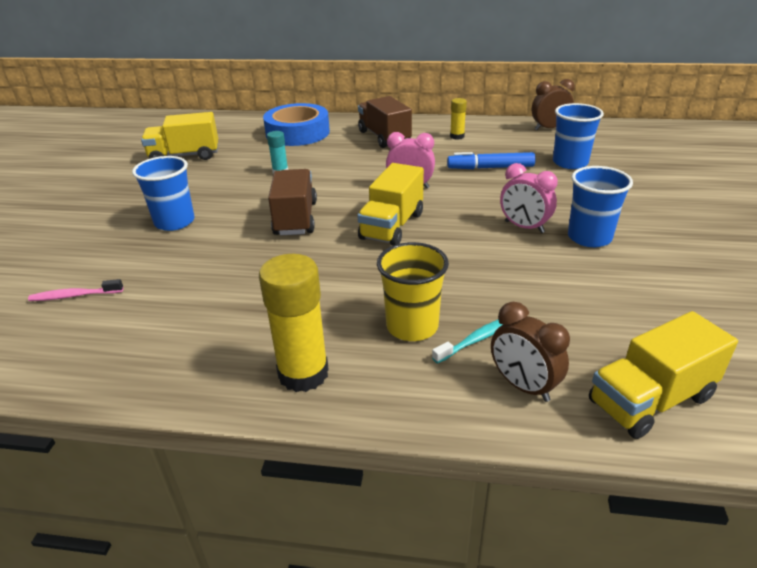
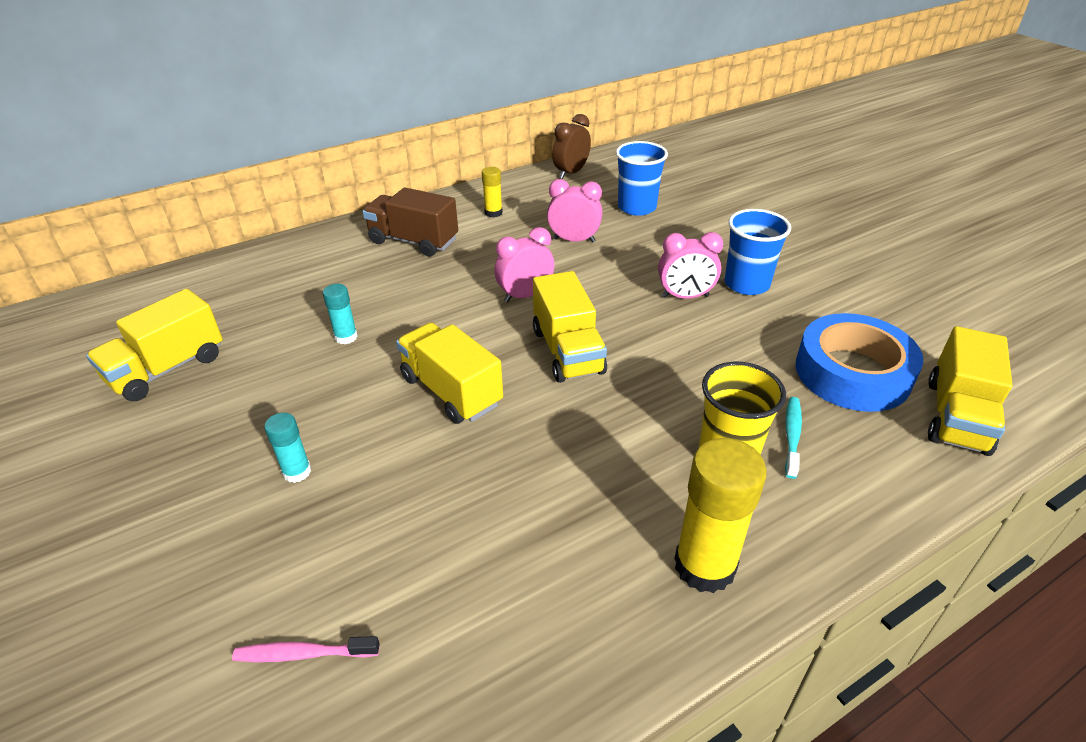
camera: 40 degrees left, 5 degrees up
pink toothbrush [28,279,123,301] -> pink toothbrush turned 45 degrees clockwise [232,636,380,662]
blue cup [132,156,195,231] -> turquoise glue stick [264,413,311,483]
blue tape [263,103,330,146] -> blue tape moved to [795,313,923,412]
brown truck [268,169,317,235] -> yellow truck [396,323,503,424]
blue marker [447,152,536,169] -> pink clock [547,179,603,243]
brown clock [491,302,570,402] -> none

